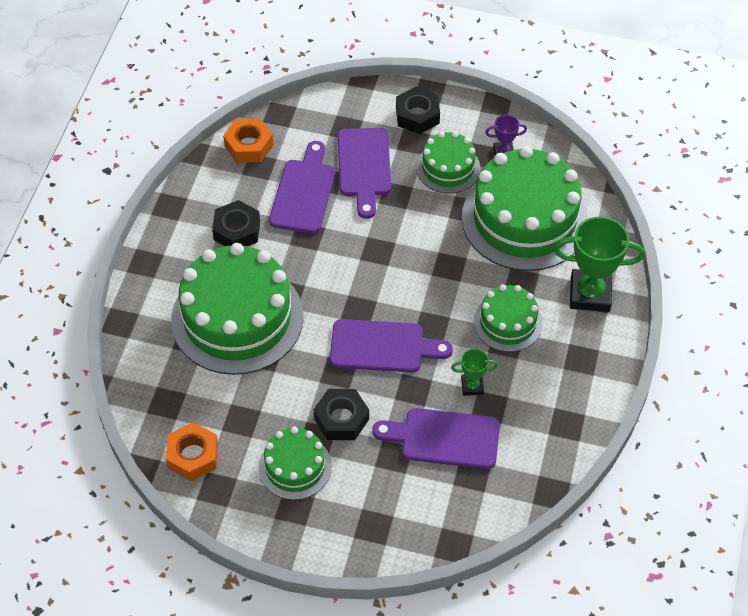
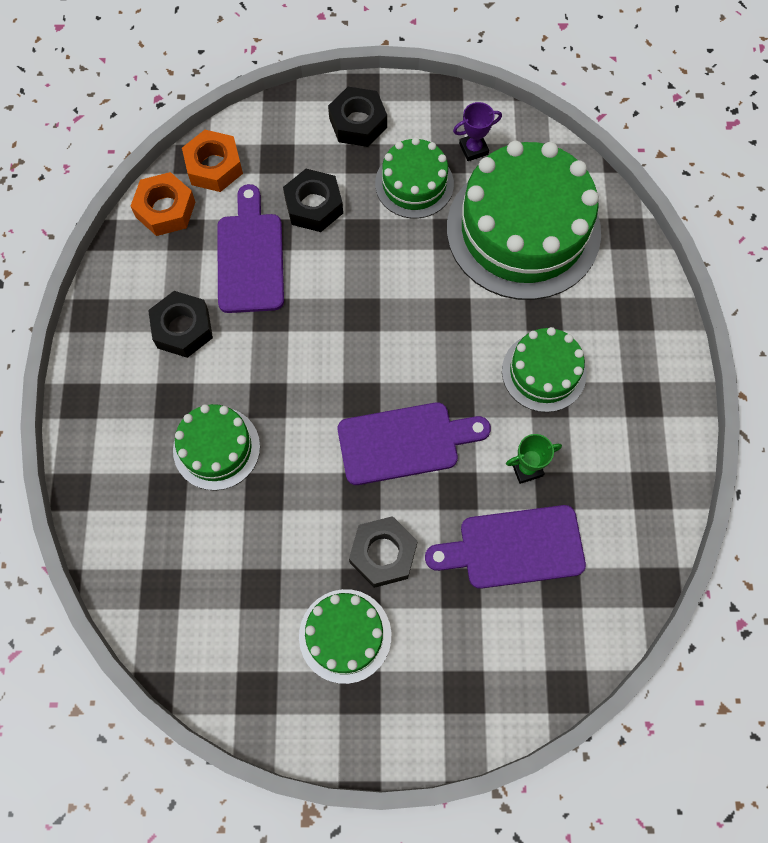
camera: 15 degrees left, 15 degrees up
orange nut [166,422,218,481] -> orange nut moved to [182,130,243,192]
green cake [171,243,304,375] -> green cake [173,404,260,490], size x0.52
purple cutting board [338,128,391,219] -> black nut [283,169,343,232]
green trophy [553,217,645,312] -> none

